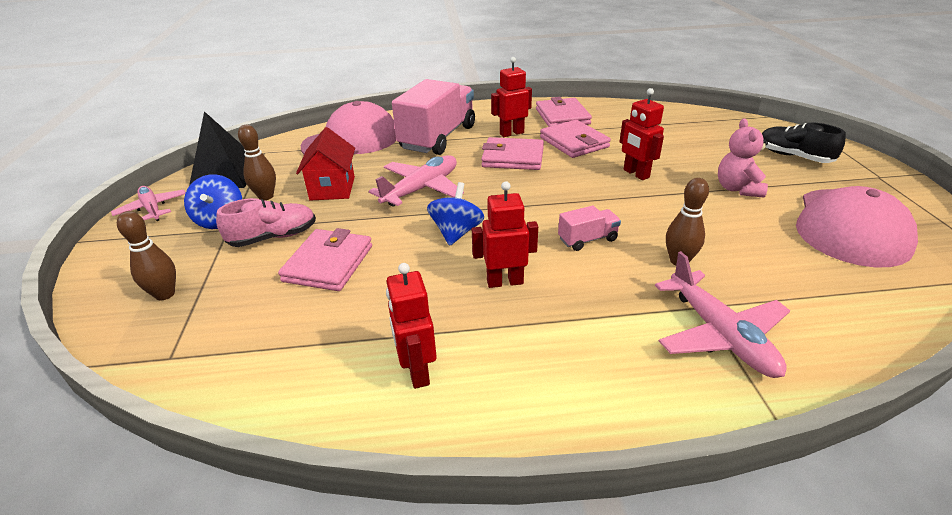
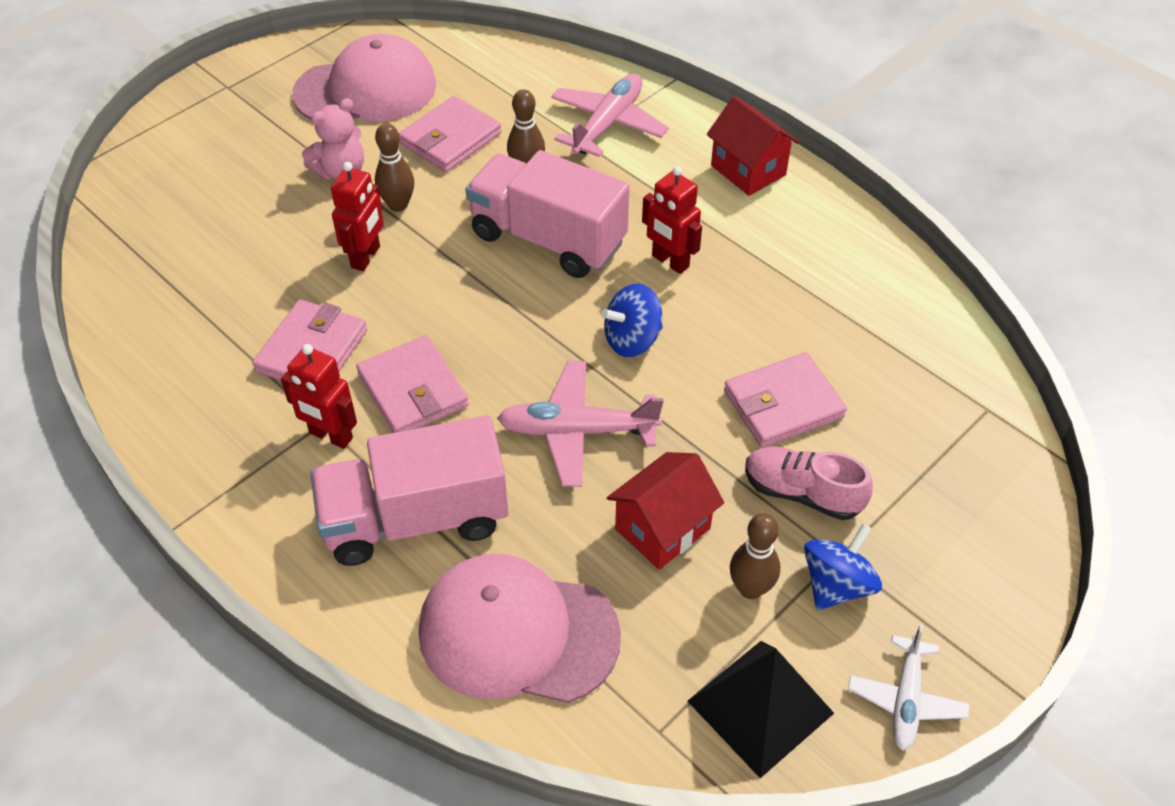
camera: 130 degrees left, 15 degrees up
pink plane [111,186,186,221] -> white plane [848,625,970,751]
brown bowling pin [117,211,176,300] -> brown bowling pin moved to [375,123,414,212]
red robot [386,263,437,389] -> none
pink wallet [536,97,592,127] -> pink wallet moved to [399,96,501,172]
pink truck [558,205,621,251] -> pink truck [465,150,630,278], size x2.24
black shoe [762,123,845,163] -> none
none -> red house [707,96,799,196]

